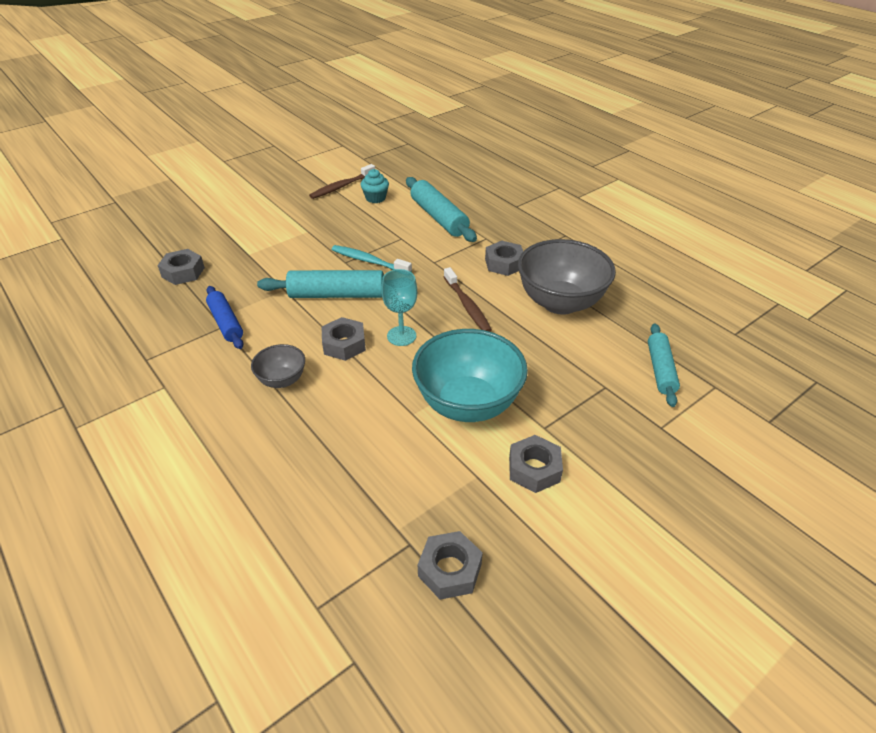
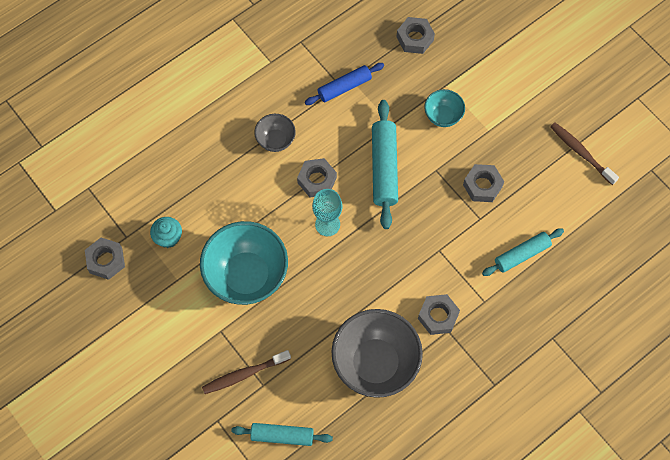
camera: 90 degrees right, 25 degrees up
turquoise toothbrush [332,245,412,272] -> none
turquoise cupcake [361,169,389,203] -> turquoise cupcake moved to [150,217,182,248]
turquoise rolling pin [406,177,477,242] -> turquoise rolling pin [482,228,564,276], size x0.66
brown toothbrush [444,267,492,332] -> brown toothbrush moved to [202,350,291,394]
grey nut [509,435,563,493] -> grey nut moved to [463,164,504,202]
none -> turquoise bowl [424,89,465,127]

